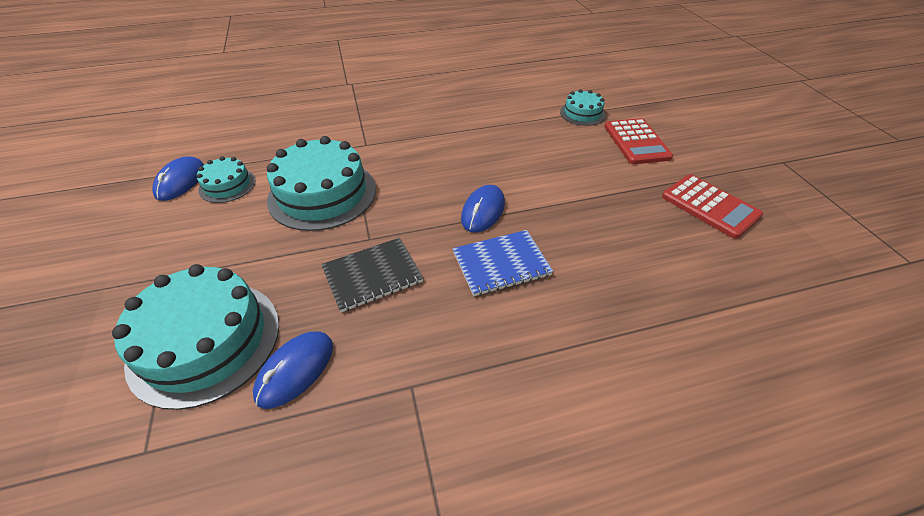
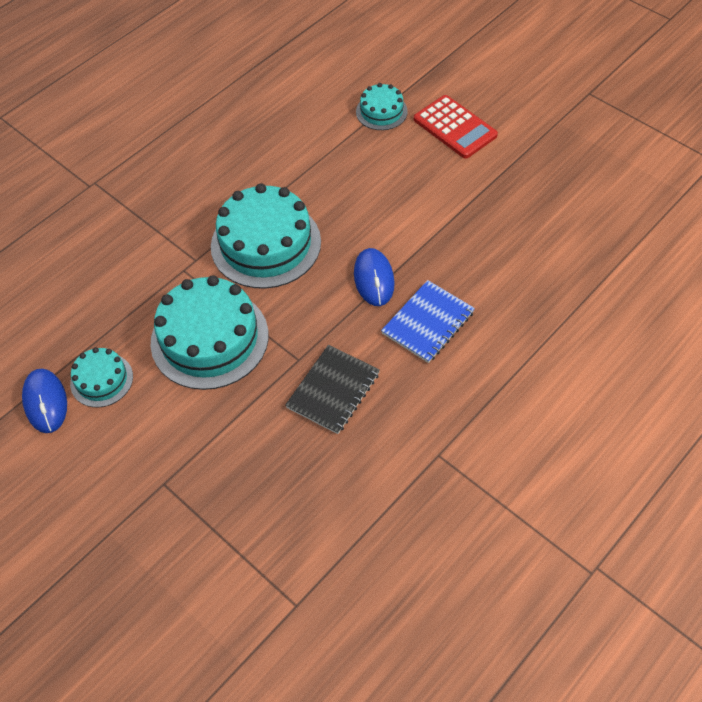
camera: 30 degrees left, 10 degrees up
turquoise cake [112,264,279,410] -> turquoise cake moved to [211,183,321,289]
blue mouse [253,332,333,409] -> none
red calculator [662,174,763,239] -> none

